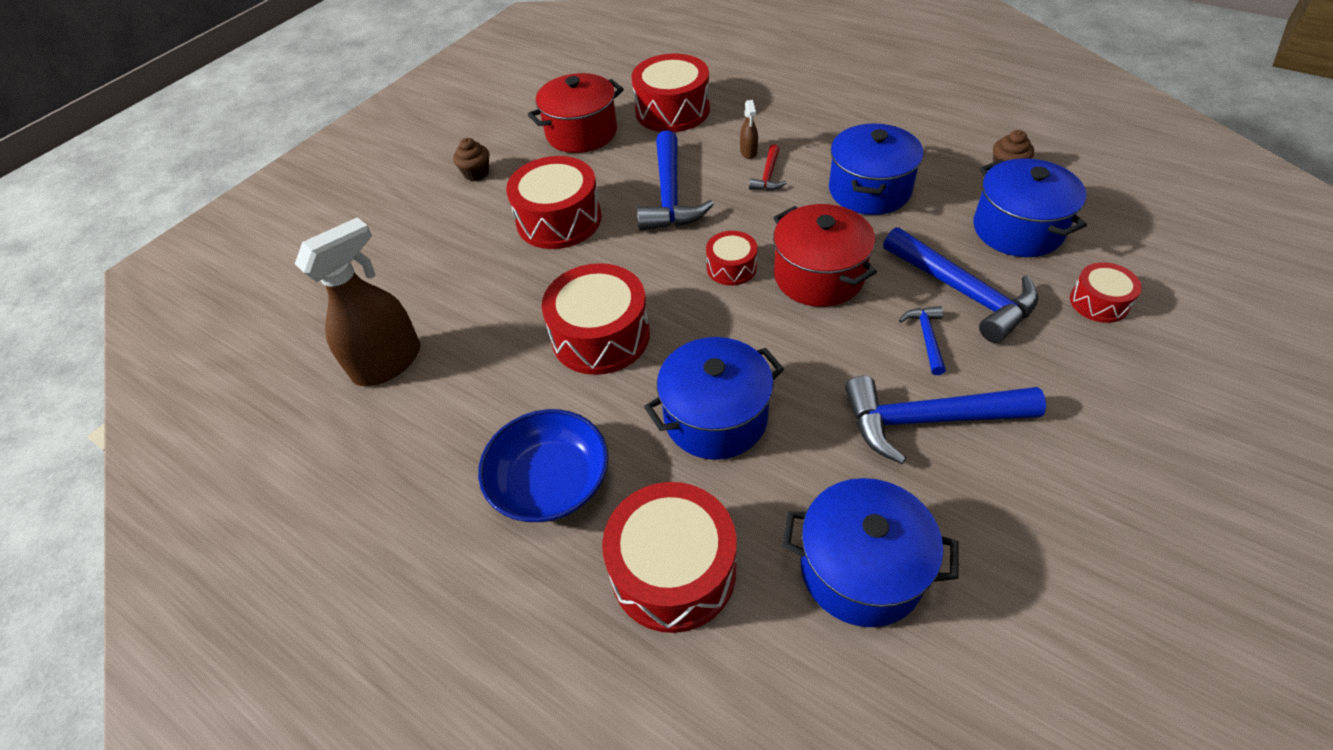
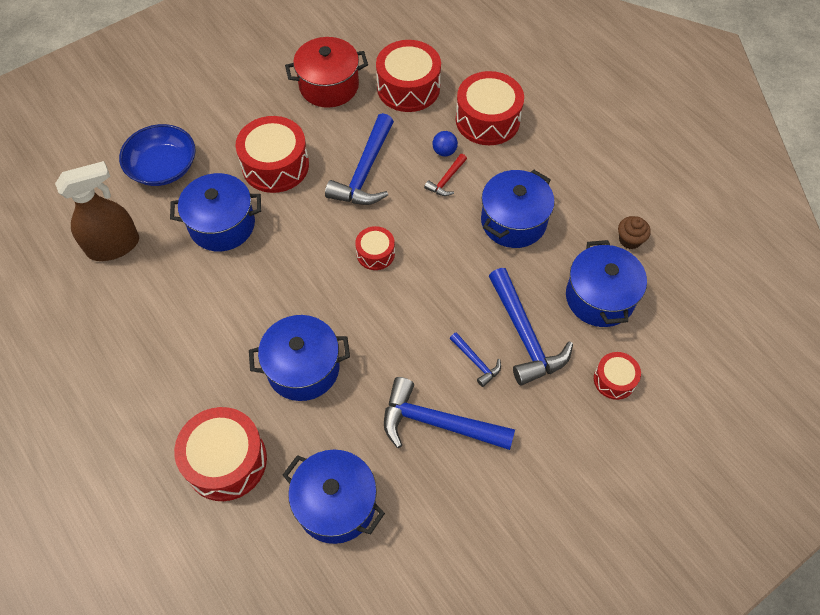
camera: 15 degrees right, 10 degrees up
brown cupcake [453,138,489,181] -> none
blue bowl [478,409,609,522] -> blue bowl moved to [119,124,196,186]
red drum [542,263,650,375] -> red drum moved to [456,71,524,145]
brown spray bottle [740,100,758,159] -> blue ball [432,131,458,157]
red pot [773,204,877,307] -> none
blue hammer [899,306,946,375] -> blue hammer turned 120 degrees clockwise [450,332,501,387]
none -> blue pot [170,173,261,251]

